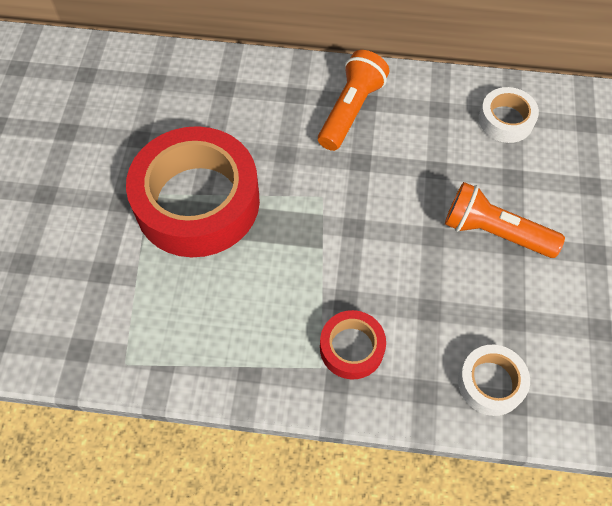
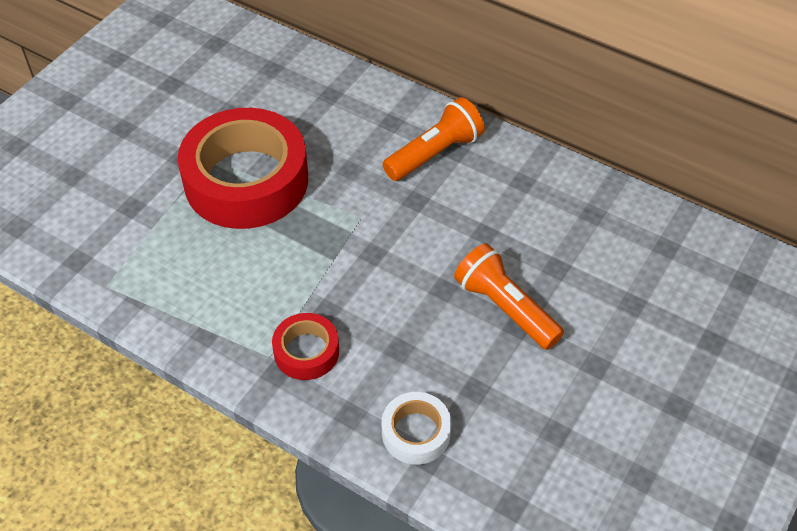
camera: 25 degrees right, 10 degrees down
white tape [479,87,539,143] -> none

